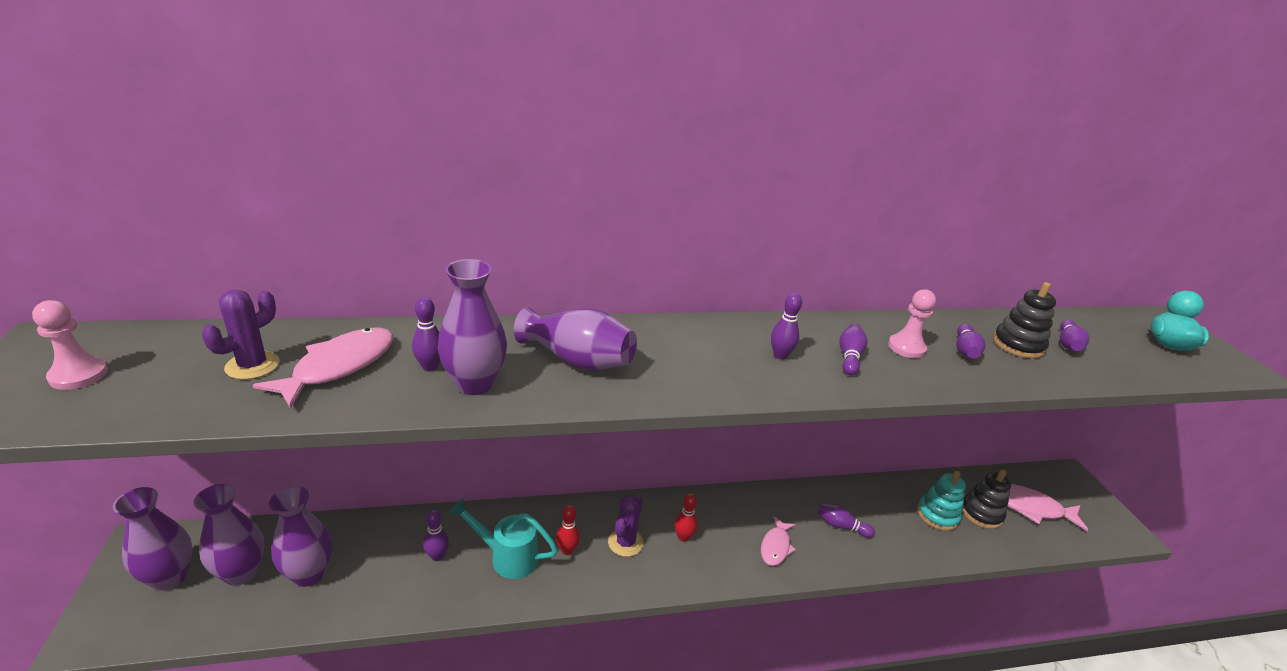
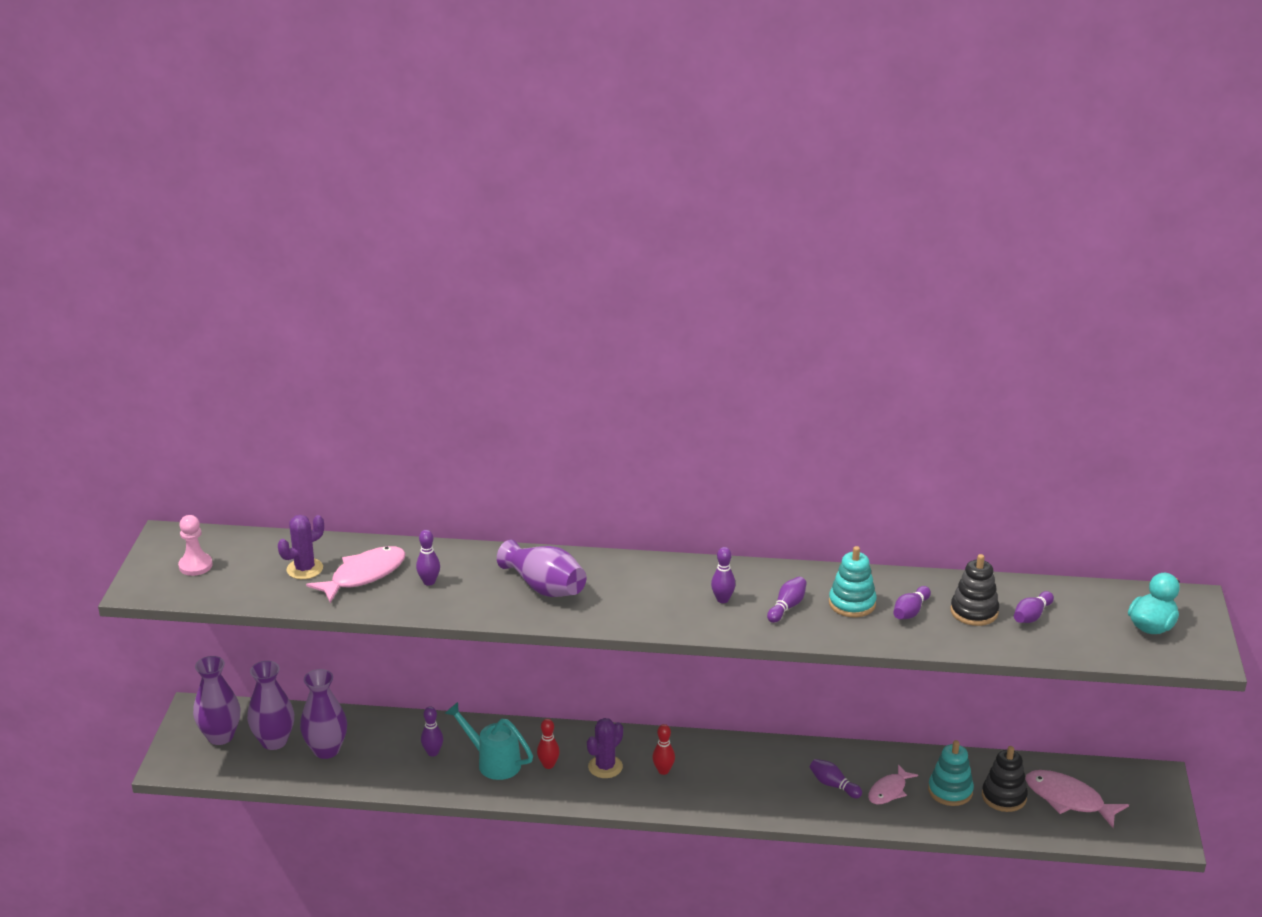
camera: 20 degrees right, 0 degrees up
purple vase [438,259,507,395] -> none
pink fish [761,516,796,566] -> pink fish moved to [868,765,918,804]
pink pawn [888,289,936,358] -> turquoise stacking toy [829,546,877,617]

